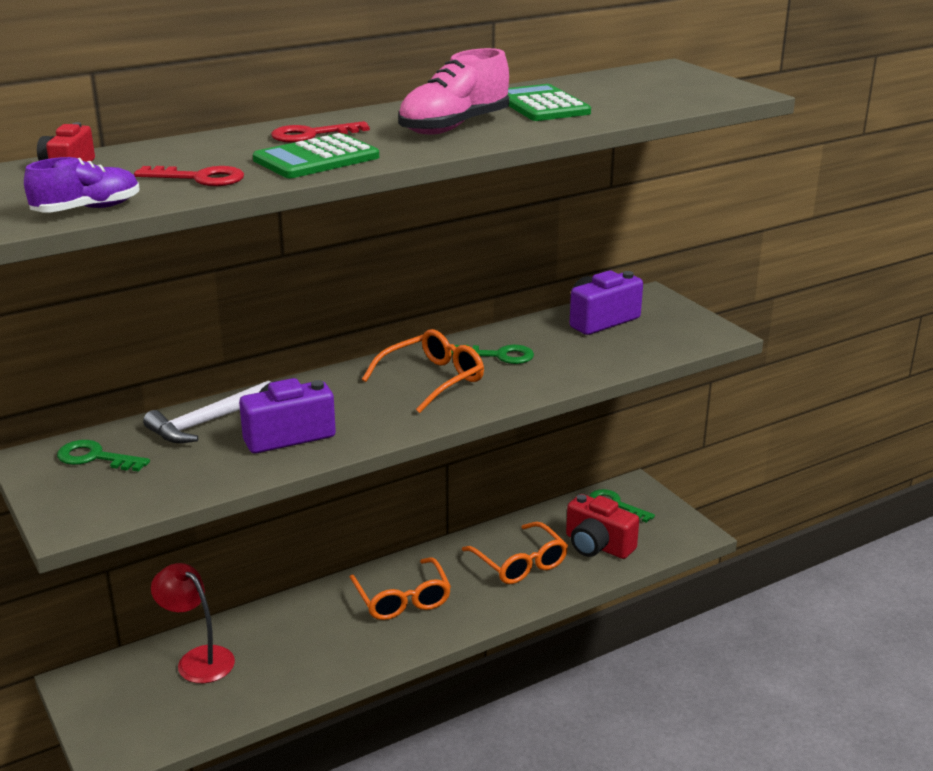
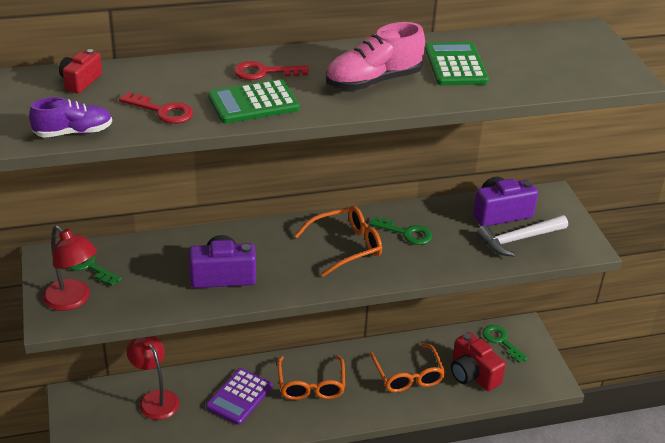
camera: 15 degrees right, 10 degrees up
white hammer [143,380,270,443] -> white hammer moved to [477,215,568,257]
none -> red lamp [43,226,97,311]
none -> purple calculator [206,368,273,425]

